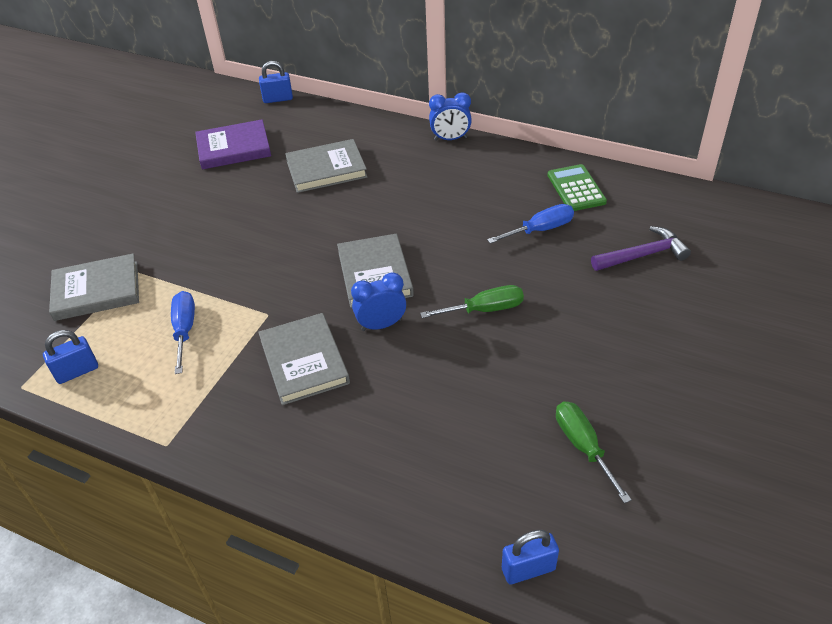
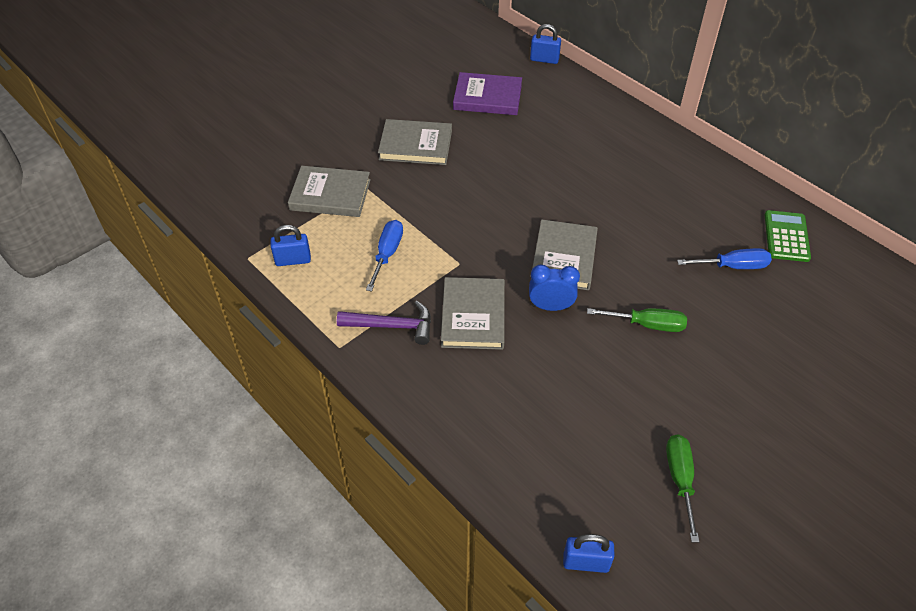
camera: 20 degrees right, 5 degrees up
grey book [285,139,367,193] -> grey book moved to [378,119,452,165]
blue clock [429,92,472,141] -> none
purple hammer [591,226,691,271] -> purple hammer moved to [337,301,431,345]

